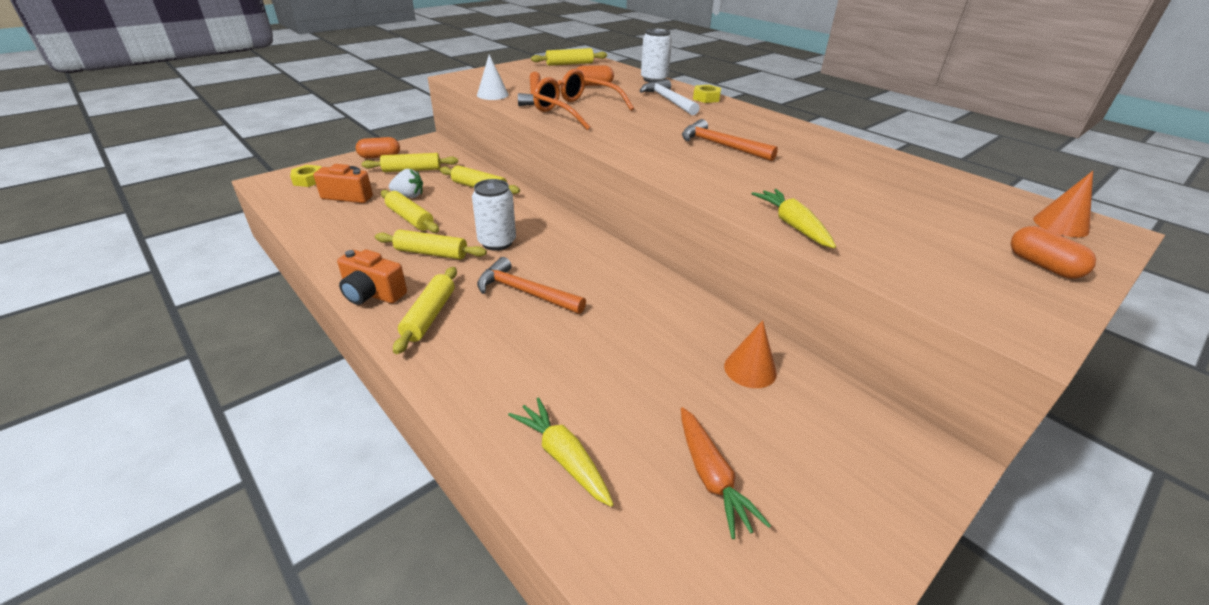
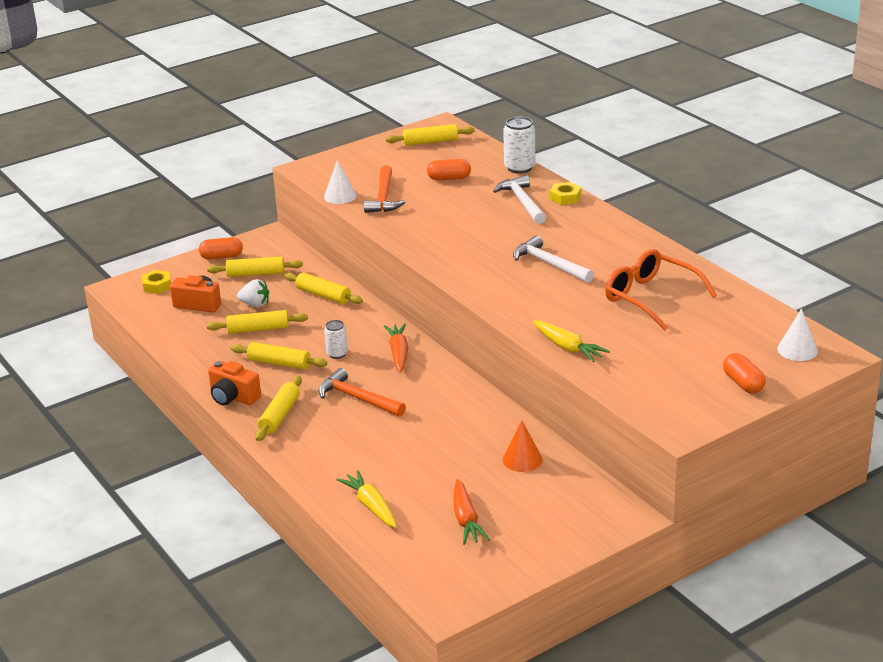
camera: 10 degrees right, 5 degrees down
yellow rolling pin [381,190,439,233] -> yellow rolling pin turned 60 degrees counterclockwise [207,310,308,334]
white can [472,179,516,251] -> white can [324,320,348,359], size x0.62
orange glasses [533,69,634,130] -> orange glasses moved to [605,249,717,331]
orange hammer [682,119,778,161] -> white hammer [513,236,594,283]
yellow carrot [752,189,836,248] -> yellow carrot turned 150 degrees clockwise [533,320,610,362]
orange cone [1033,171,1093,237] -> white cone [777,309,818,361]
none -> orange carrot [384,323,408,372]

